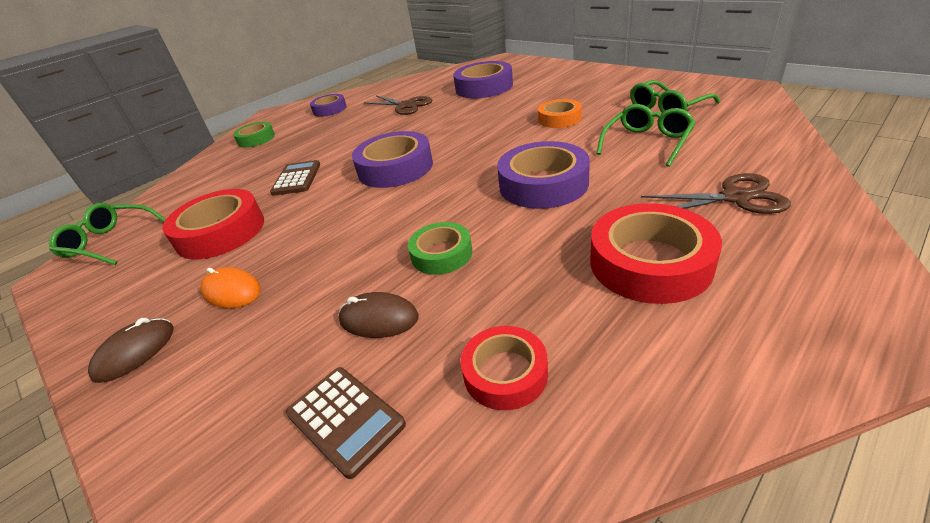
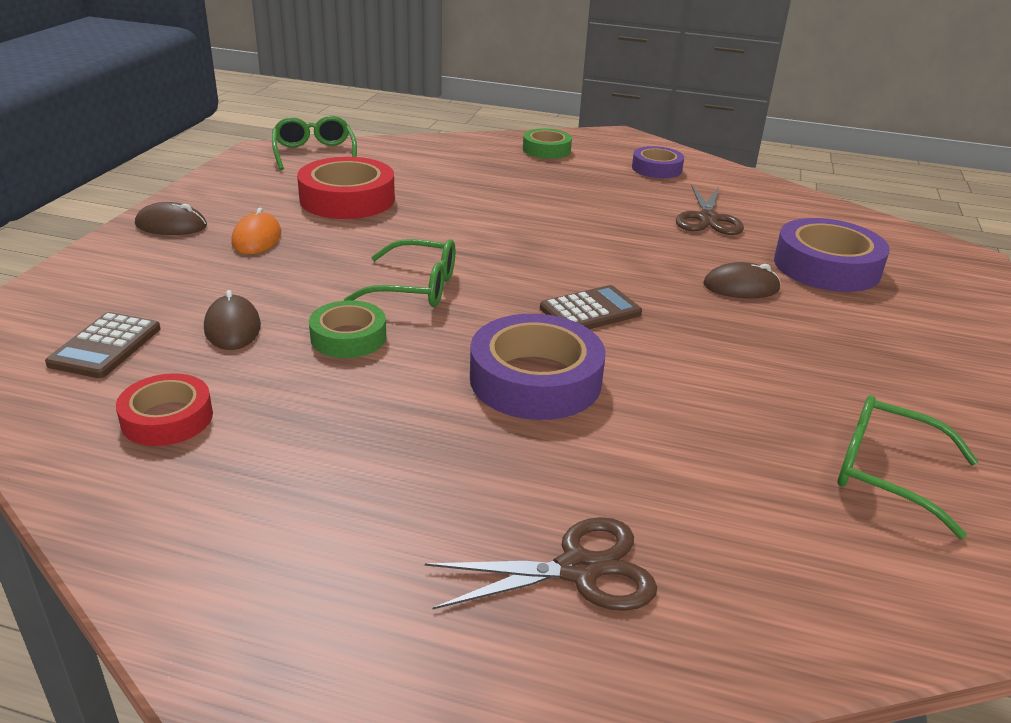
camera: 55 degrees right, 5 degrees down
brown calculator [270,160,320,196] -> brown calculator moved to [540,285,642,329]
purple tape [352,131,433,188] -> none
orange tape [538,99,582,128] -> none
red tape [590,203,722,304] -> none
green glasses [596,104,696,167] -> green glasses moved to [344,239,455,307]
brown scissors [641,173,791,214] -> brown scissors turned 75 degrees counterclockwise [425,517,657,611]
none -> brown mouse [704,262,781,298]

